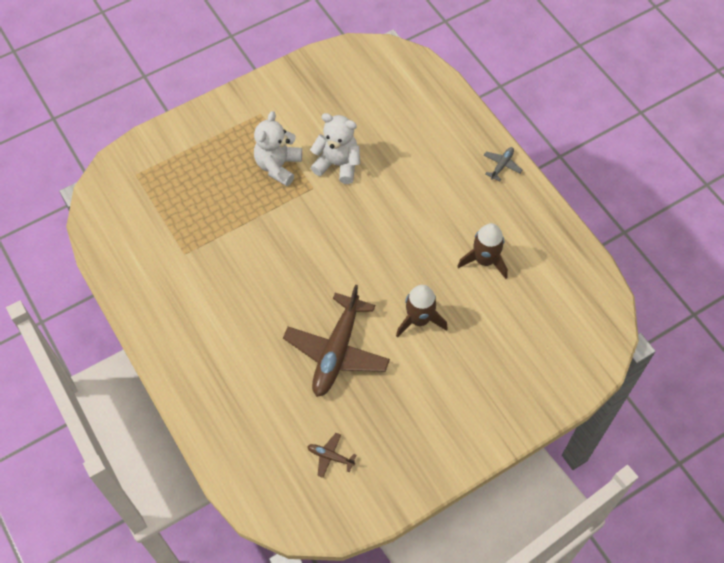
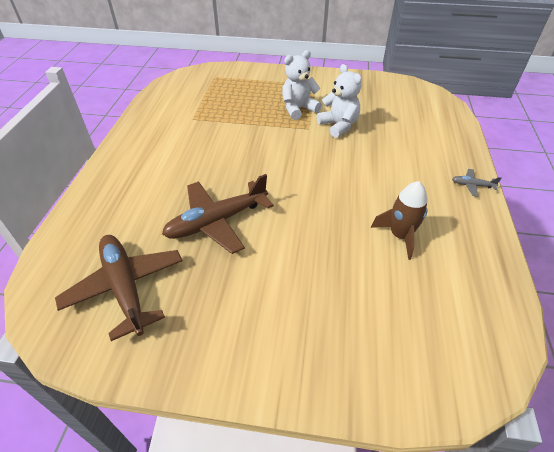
camera: 40 degrees right, 15 degrees down
brown plane [307,433,356,478] -> brown plane [55,235,183,341], size x2.37
brown rocket [396,285,448,338] -> none
grey plane [483,147,522,181] -> grey plane turned 150 degrees counterclockwise [452,169,502,197]

